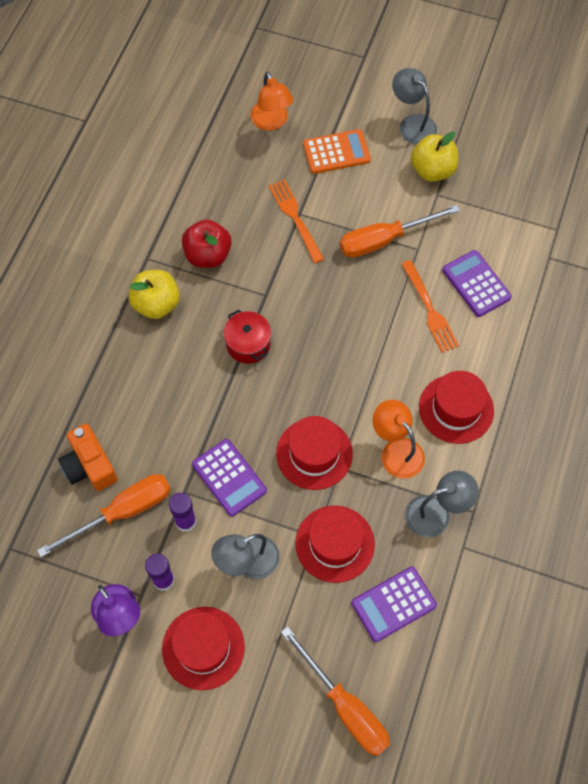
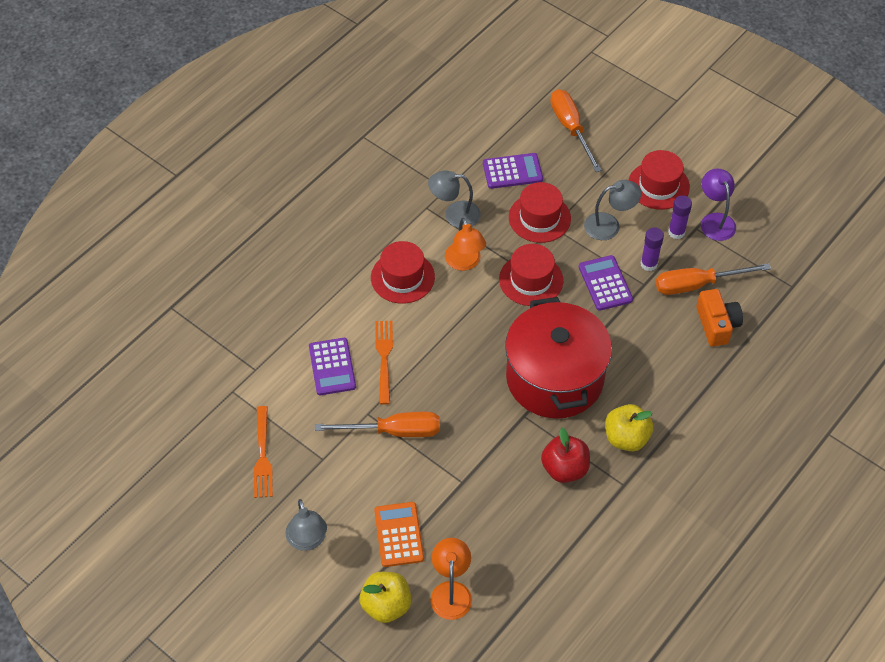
camera: 160 degrees left, 10 degrees down
red pot [224,310,271,364] -> red pot [505,297,612,419], size x2.41
orange fork [269,179,324,263] -> orange fork moved to [254,406,273,498]
orange calculator [303,129,371,174] -> orange calculator turned 75 degrees clockwise [374,502,424,567]
yellow apple [411,132,458,182] -> yellow apple moved to [360,572,411,623]

